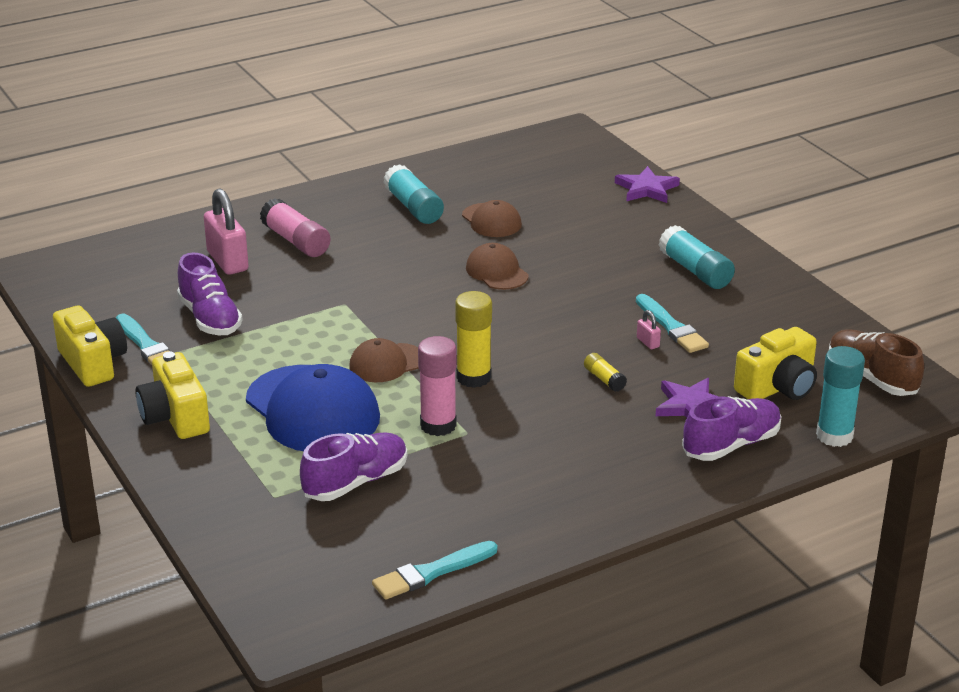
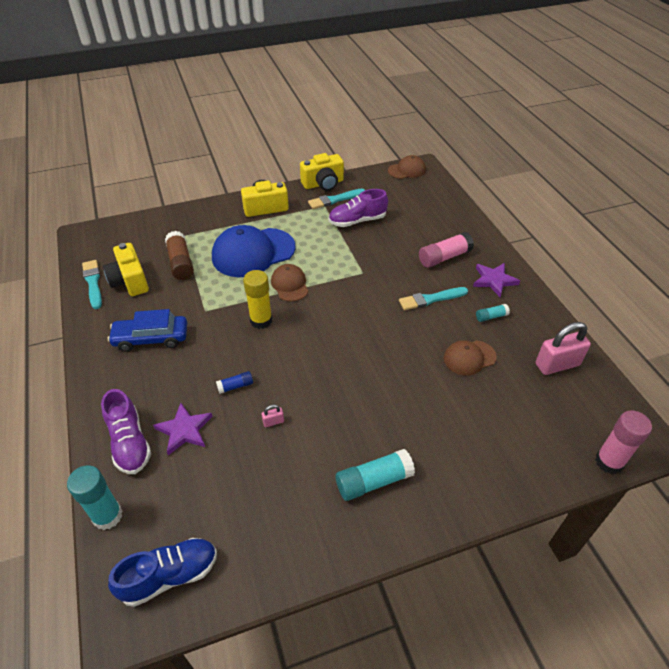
camera: 100 degrees right, 15 degrees up
pink padlock [204,188,249,275] -> pink padlock moved to [536,322,591,375]
purple shoe [300,433,407,501] -> brown glue stick [165,231,194,280]
turquoise glue stick [383,164,444,224] -> turquoise glue stick [476,304,510,322], size x0.53
pink glue stick [418,336,457,436] -> pink glue stick moved to [595,411,652,474]
brown cap [466,243,529,290] -> brown cap moved to [388,155,426,179]
yellow glue stick [584,353,627,392] -> blue glue stick [216,371,253,394]
purple star [615,166,680,203] -> purple star moved to [473,263,520,297]
turquoise brush [636,294,709,353] -> turquoise brush moved to [399,287,468,310]
yellow camera [734,327,817,400] -> yellow camera moved to [103,243,149,296]
brown shoe [829,330,924,396] -> blue shoe [108,538,217,607]
none -> blue car [108,309,187,352]

